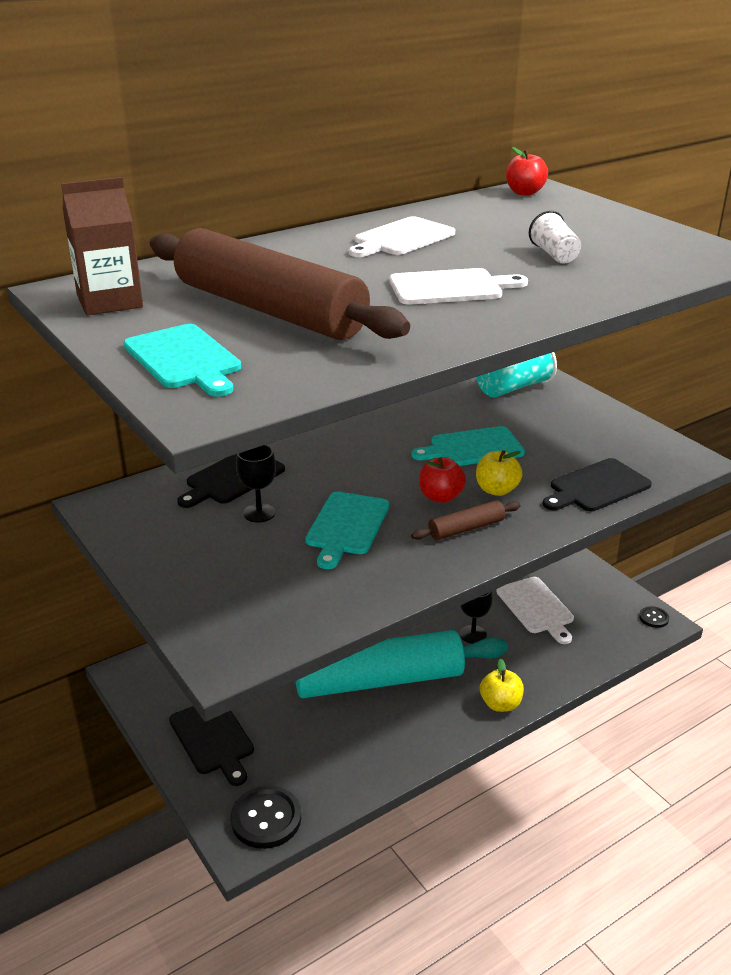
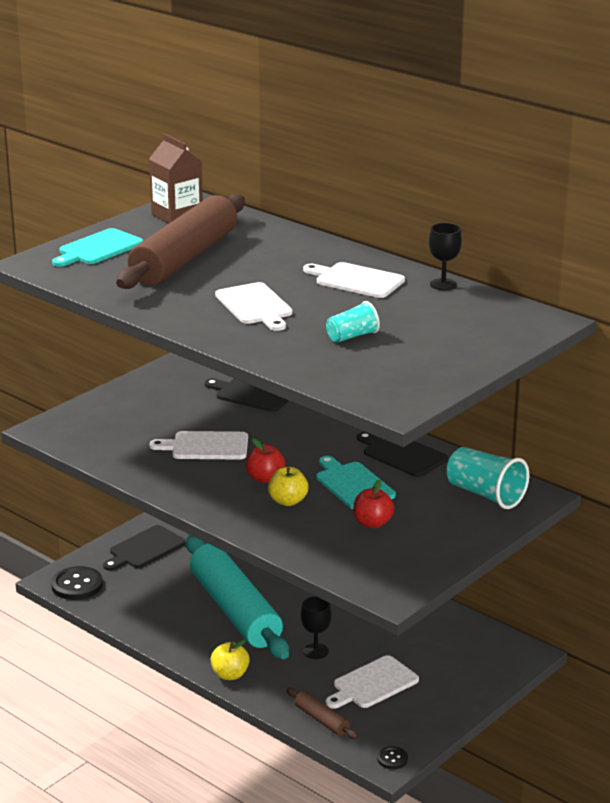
camera: 75 degrees right, 5 degrees down
black goblet [236,445,276,523] -> black goblet moved to [429,223,462,290]
turquoise cutting board [305,492,389,569] -> white cutting board [149,431,248,460]
brown rolling pin [411,500,520,540] -> brown rolling pin moved to [287,688,358,739]
red apple [506,147,548,196] -> red apple moved to [353,479,394,528]
white cup [529,210,581,264] -> turquoise cup [326,301,380,342]
black cutting board [543,458,652,512] -> black cutting board moved to [357,432,448,477]

